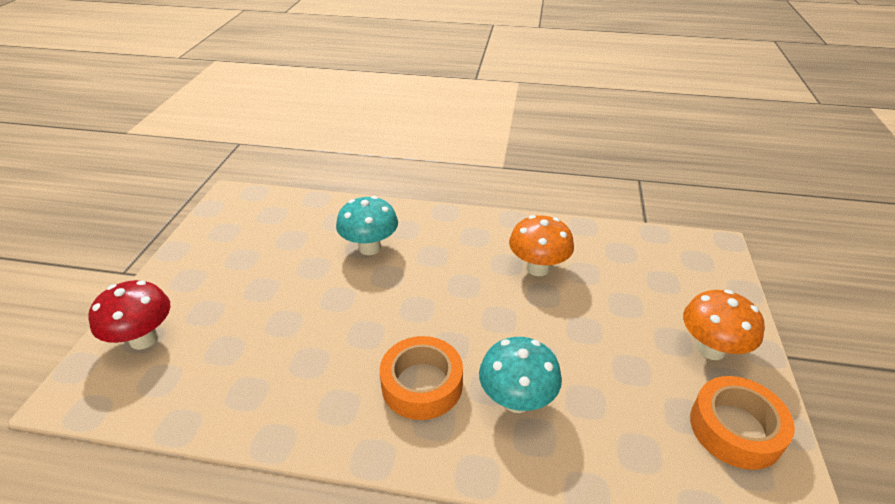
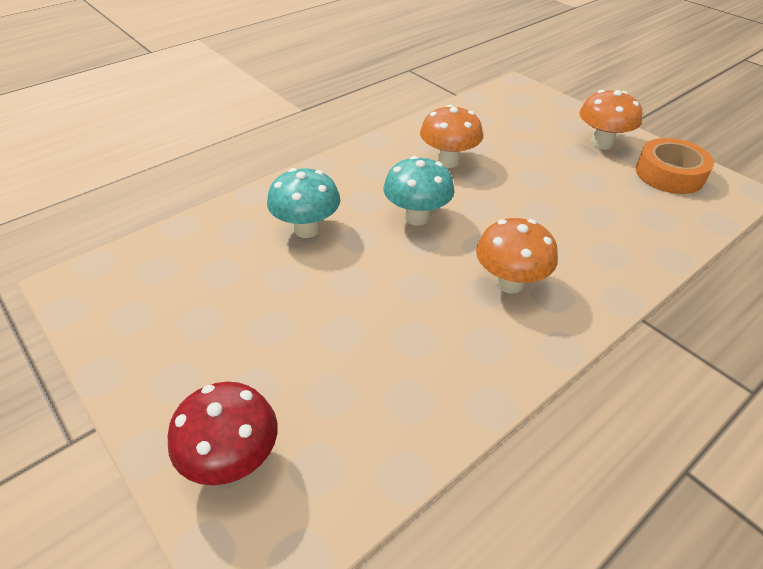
camera: 50 degrees left, 5 degrees up
orange tape [380,336,463,420] -> orange mushroom [476,218,558,294]
turquoise mushroom [479,337,562,413] -> turquoise mushroom moved to [383,156,454,226]

